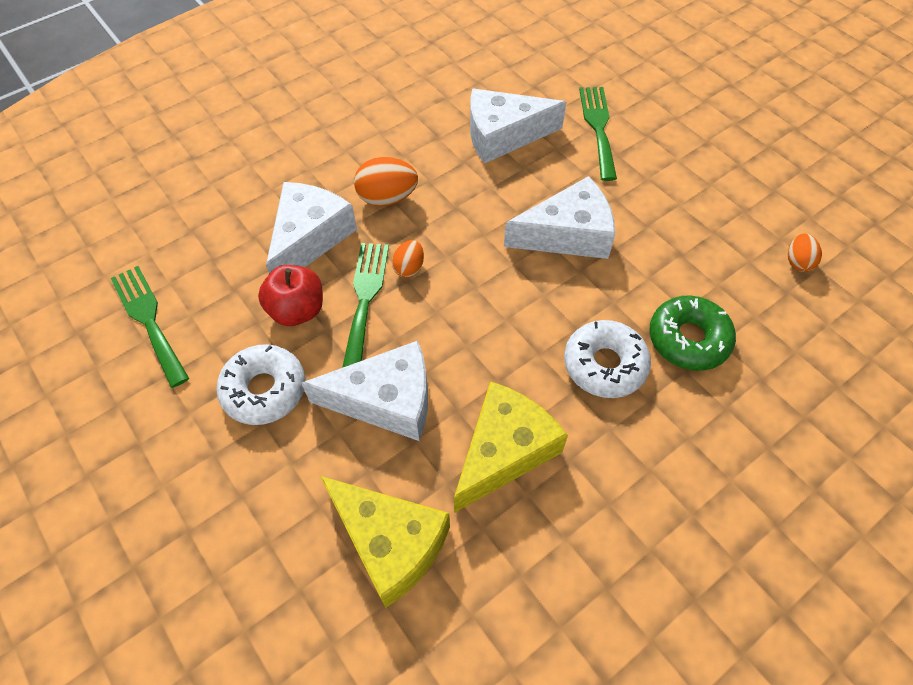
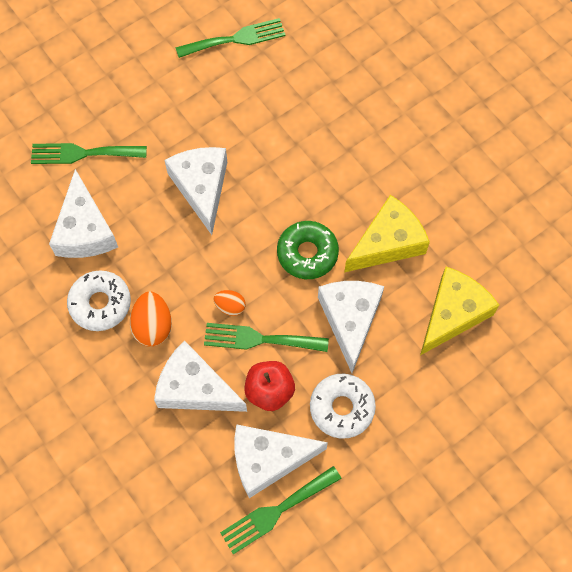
camera: 90 degrees left, 10 degrees up
yellow cheese [454,381,568,513] -> yellow cheese turned 105 degrees clockwise [344,195,430,272]
white donut [564,320,651,398] -> white donut moved to [67,271,131,331]
green donut [649,295,736,371] -> green donut moved to [277,221,339,279]
orange egg [788,234,822,272] -> green fork [175,18,286,58]
none -> white cheese [234,424,328,498]

